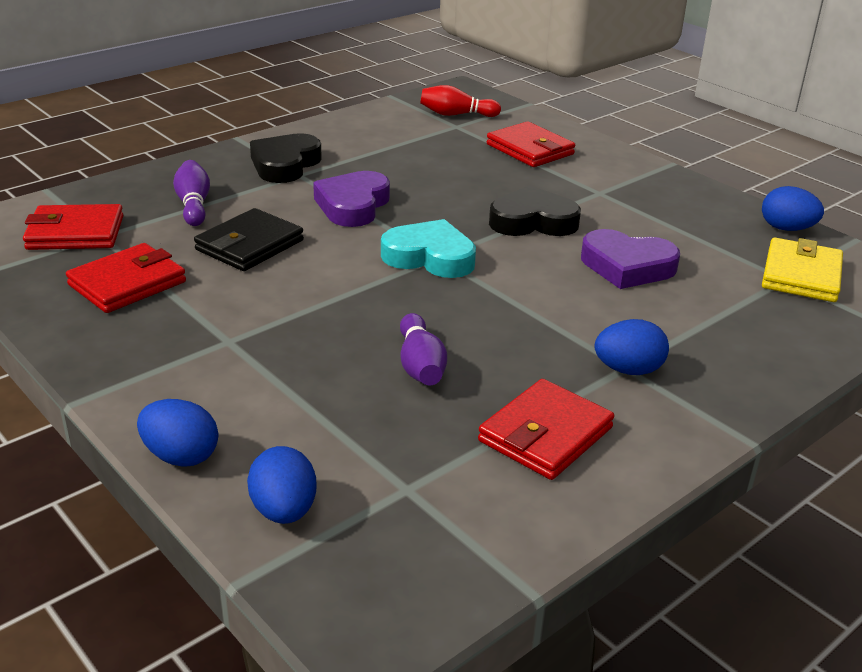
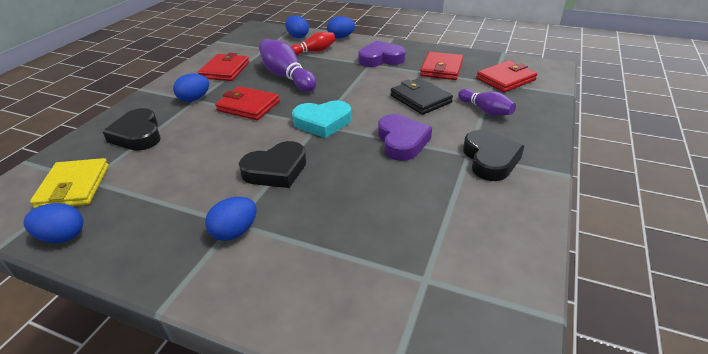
camera: 155 degrees right, 5 degrees up
black wallet [194,208,304,271] -> black wallet turned 45 degrees counterclockwise [391,78,453,115]
purple bowling pin [400,313,447,385] -> purple bowling pin [259,39,317,92], size x1.61
red bowling pin [420,85,501,117] -> red bowling pin moved to [290,32,336,56]
red wallet [487,121,575,167] -> red wallet moved to [215,86,280,120]
purple heart [581,229,680,289] -> purple heart moved to [358,41,406,67]
none -> black heart [102,108,161,151]
none -> blue egg [205,197,257,241]

